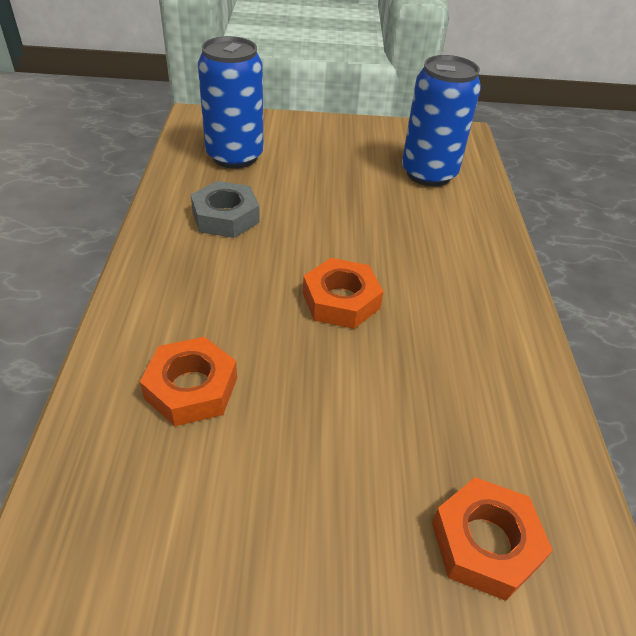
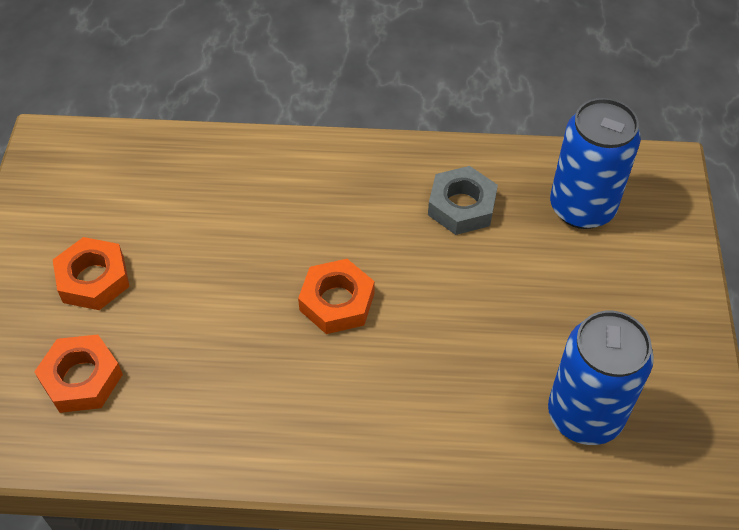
camera: 95 degrees right, 10 degrees up
orange nut [140,337,237,426] -> orange nut moved to [53,237,130,310]

